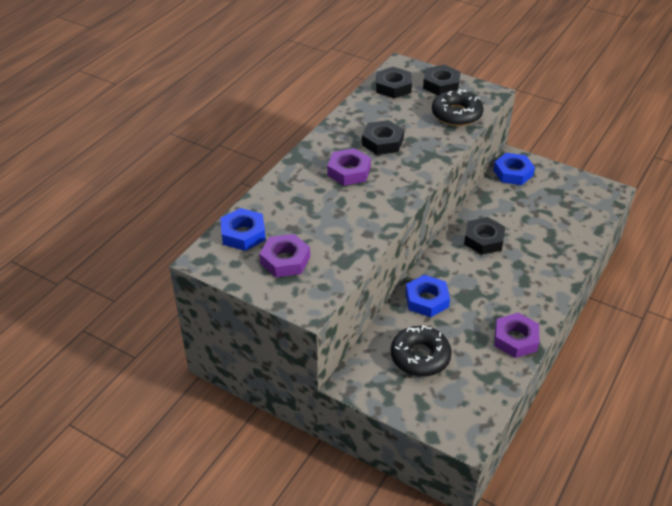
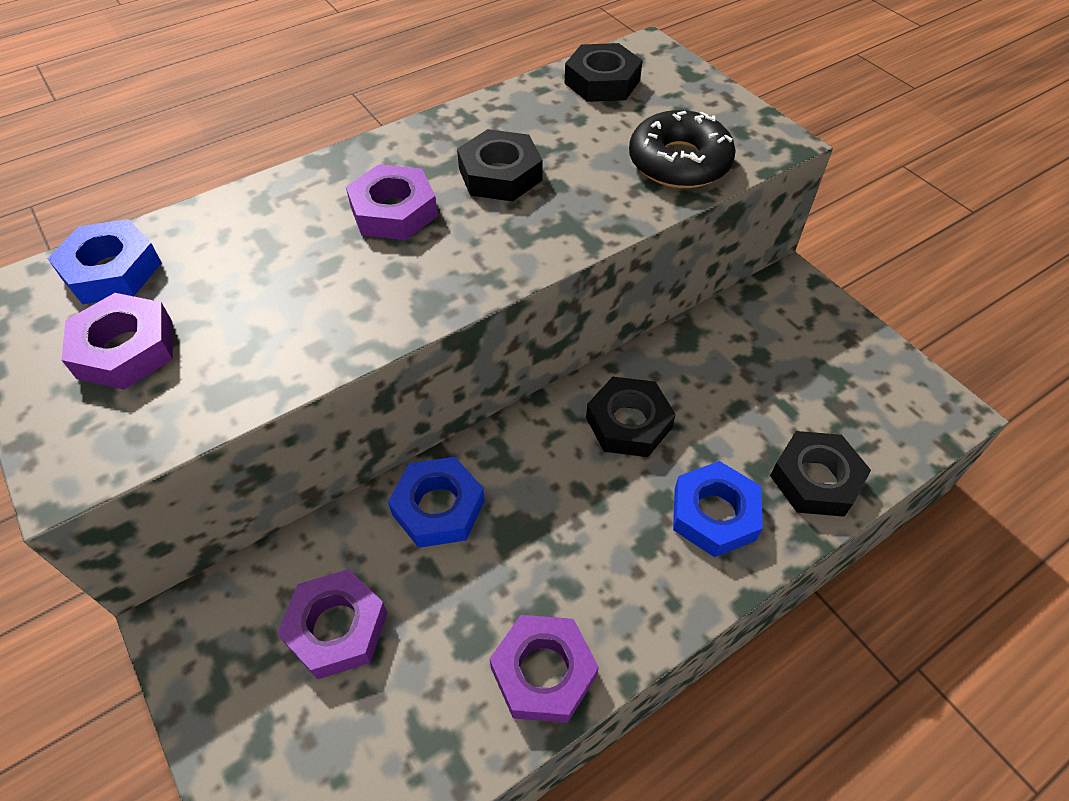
camera: 25 degrees right, 10 degrees up
black donut [391,325,452,377] -> purple nut [277,569,387,679]
black nut [423,65,461,95] -> black nut moved to [770,431,871,517]
blue nut [493,153,535,185] -> blue nut moved to [673,461,763,557]

